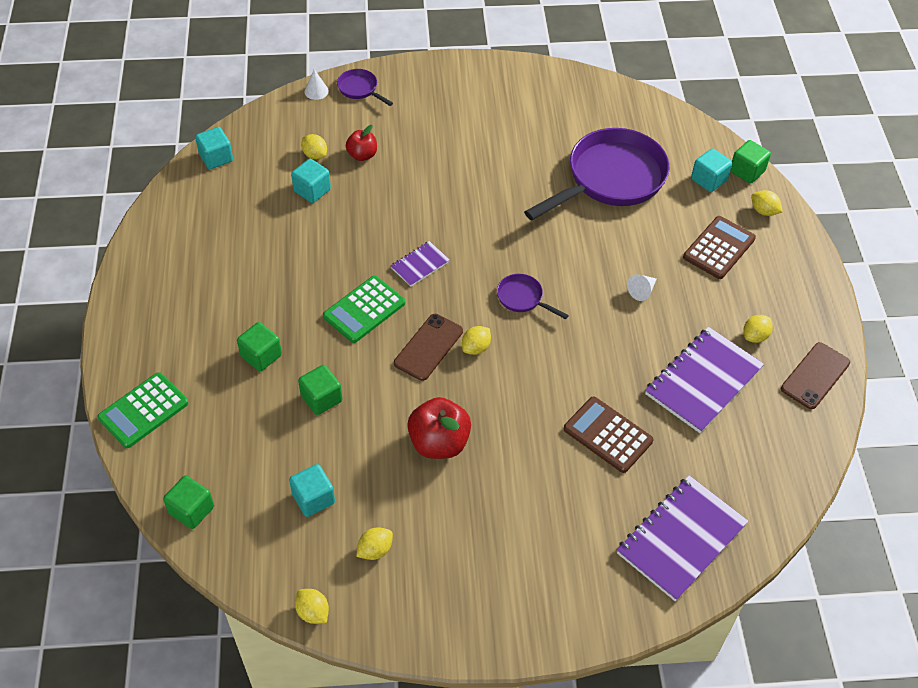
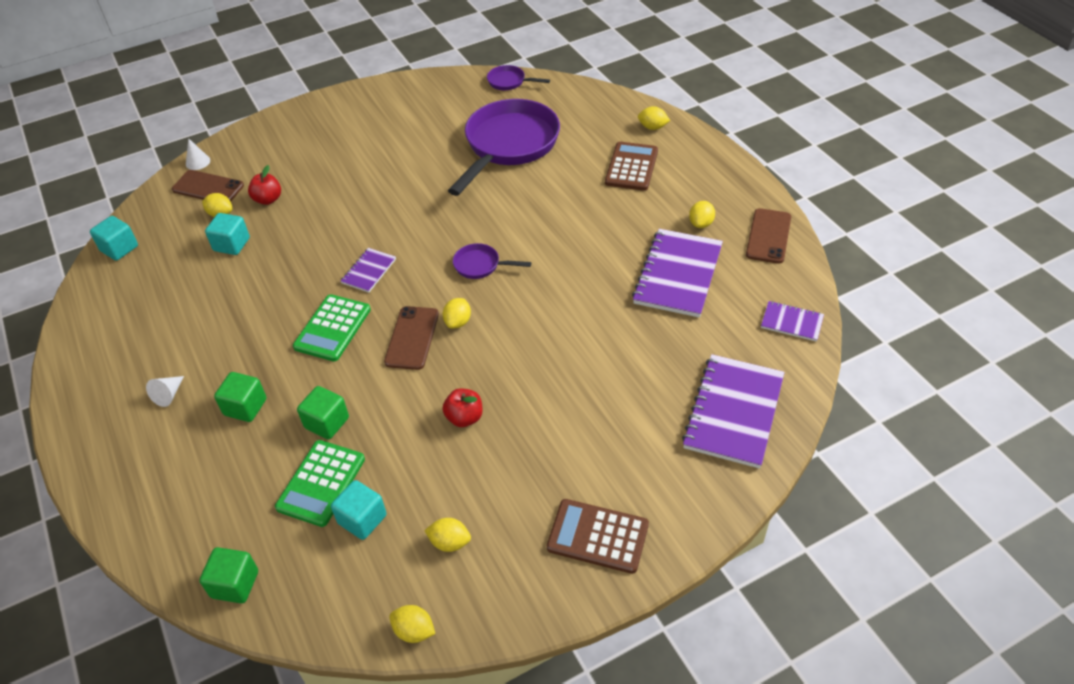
camera: 20 degrees left, 5 degrees down
green calculator [97,372,189,448] -> green calculator moved to [275,440,365,527]
purple pan [337,69,393,106] -> purple pan moved to [487,65,550,90]
yellow lemon [356,527,393,560] -> yellow lemon turned 75 degrees clockwise [424,518,471,552]
red apple [407,397,471,459] -> red apple [442,388,483,427], size x0.60
brown calculator [563,397,653,473] -> brown calculator moved to [547,499,649,574]
white cone [627,274,657,301] -> white cone moved to [146,376,184,407]
turquoise cube [691,148,732,192] -> none
green cube [730,140,771,184] -> none
none -> brown phone [172,170,244,201]
none -> purple notebook [761,301,824,342]

